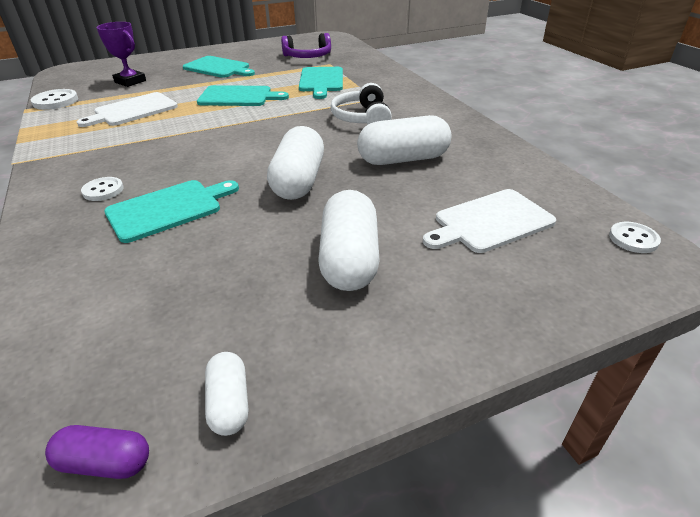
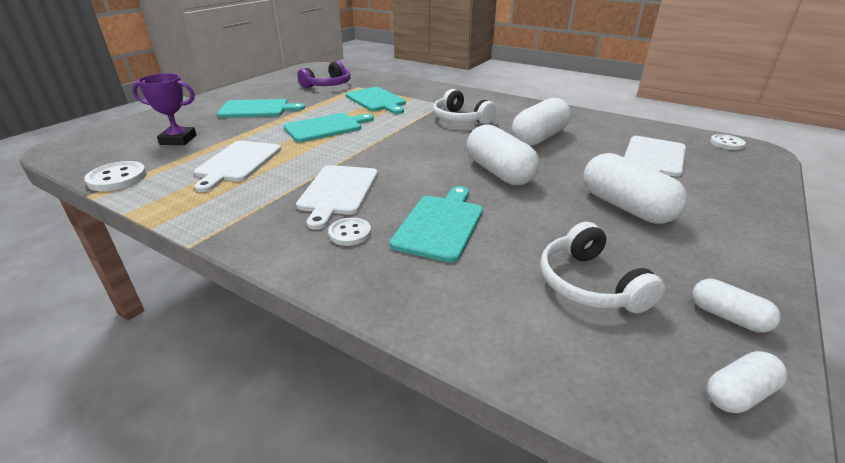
camera: 35 degrees left, 5 degrees down
purple capsule [45,425,149,479] -> white capsule [707,351,787,413]
none -> white cutting board [296,165,378,230]
none -> white headphones [540,222,665,313]

